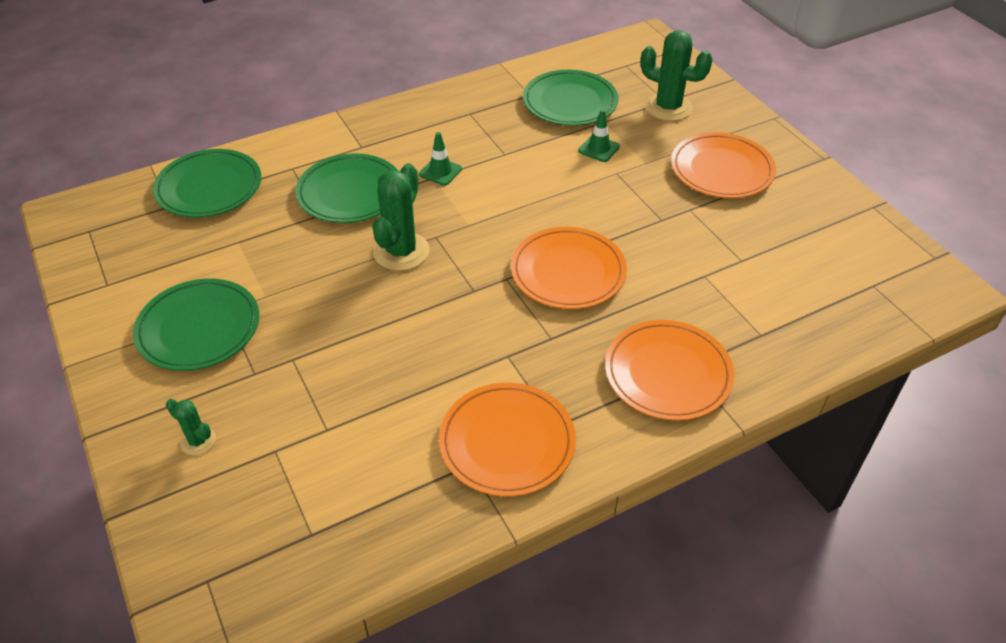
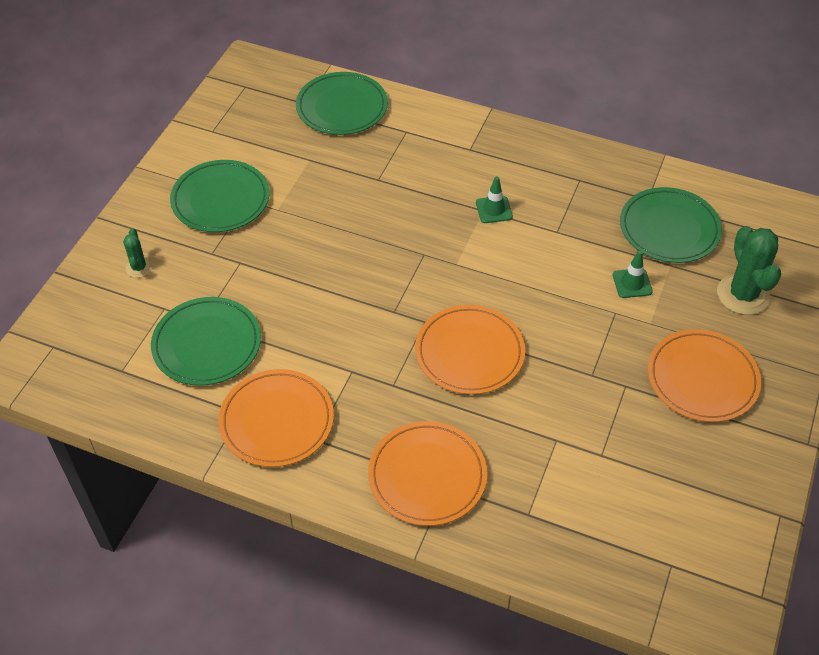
camera: 50 degrees right, 5 degrees up
green plate [295,154,397,223] -> green plate moved to [151,297,261,386]
green cactus [373,163,429,271] -> none

